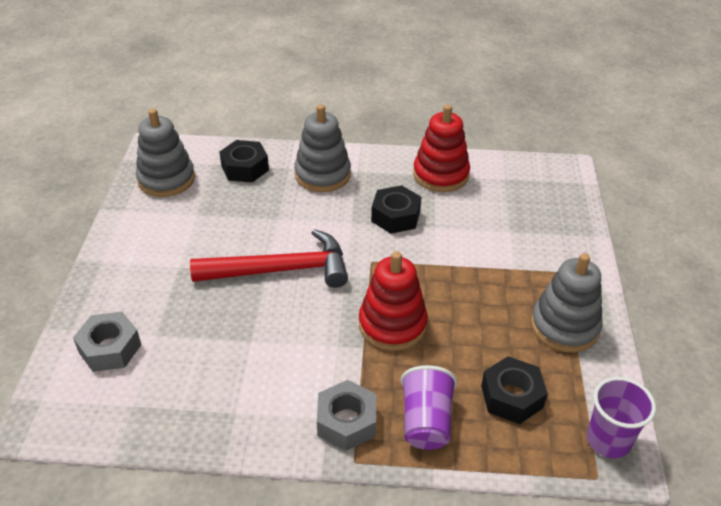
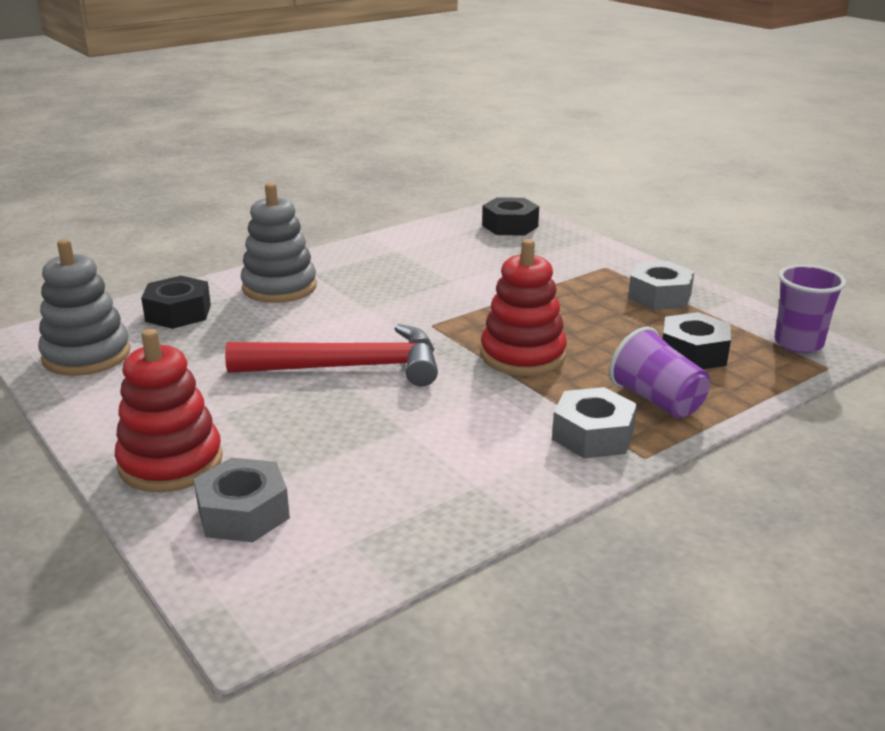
camera: 40 degrees left, 15 degrees down
red hammer [190,229,348,288] -> red hammer turned 45 degrees clockwise [225,324,438,386]
black nut [371,185,421,234] -> black nut moved to [482,197,539,236]
red stacking toy [413,105,470,192] -> red stacking toy moved to [115,329,223,492]
grey stacking toy [531,253,602,353] -> grey nut [628,261,694,310]

